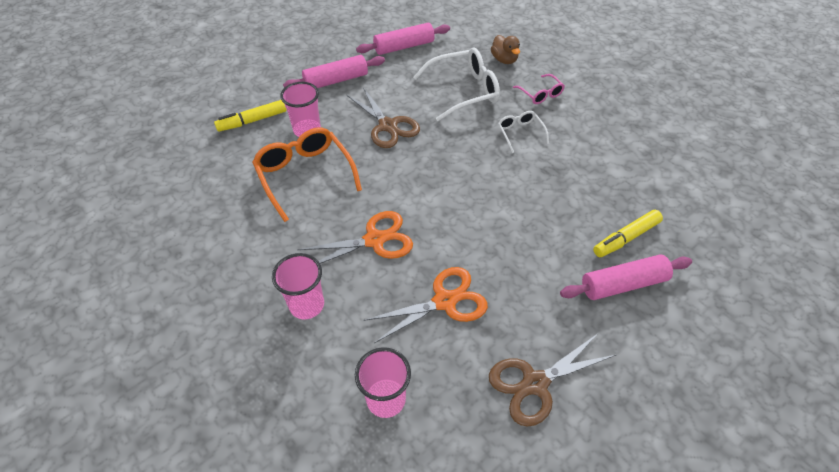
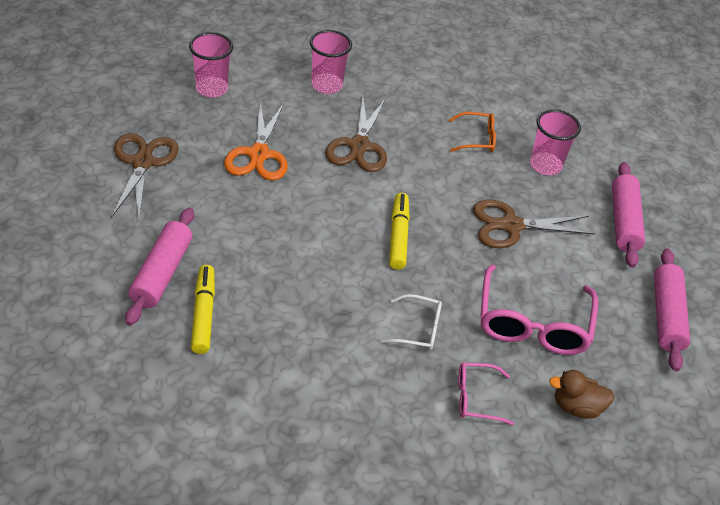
camera: 115 degrees right, 5 degrees down
yellow marker [214,100,286,132] -> yellow marker moved to [389,193,410,270]
orange glasses [252,128,362,222] -> orange glasses [449,112,496,152], size x0.53
orange scissors [297,211,413,264] -> brown scissors [325,96,387,172]
white glasses [414,48,500,122] -> pink glasses [480,264,598,355]

